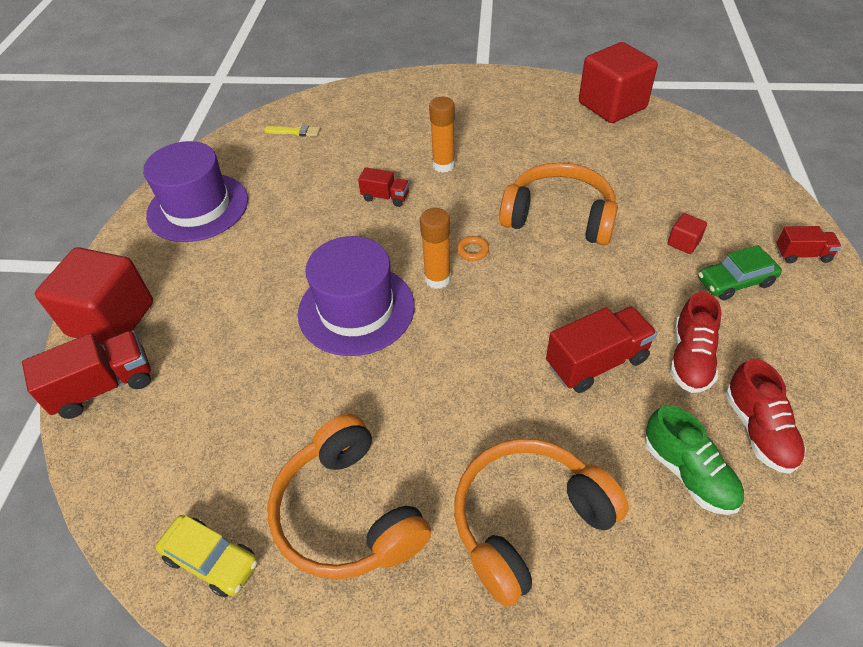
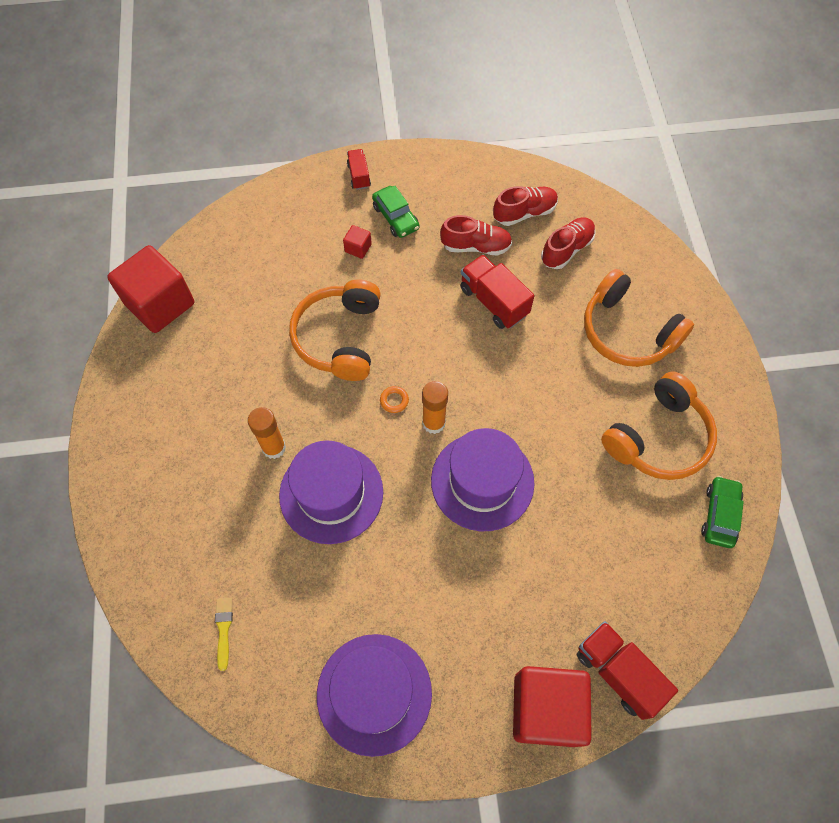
camera: 105 degrees left, 15 degrees up
yellow car [155,515,258,597] -> green car [701,476,744,548]
red truck [358,167,409,207] -> purple hat [279,440,383,544]
green shoe [645,405,744,515] -> red shoe [541,217,596,269]

